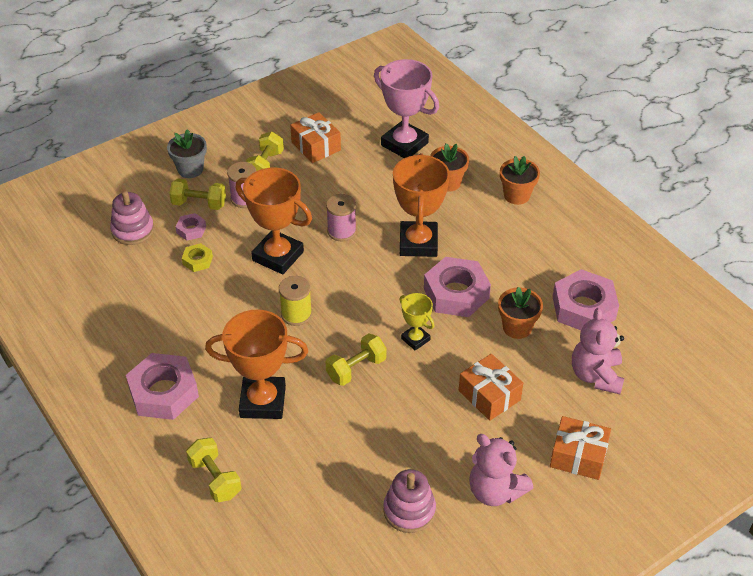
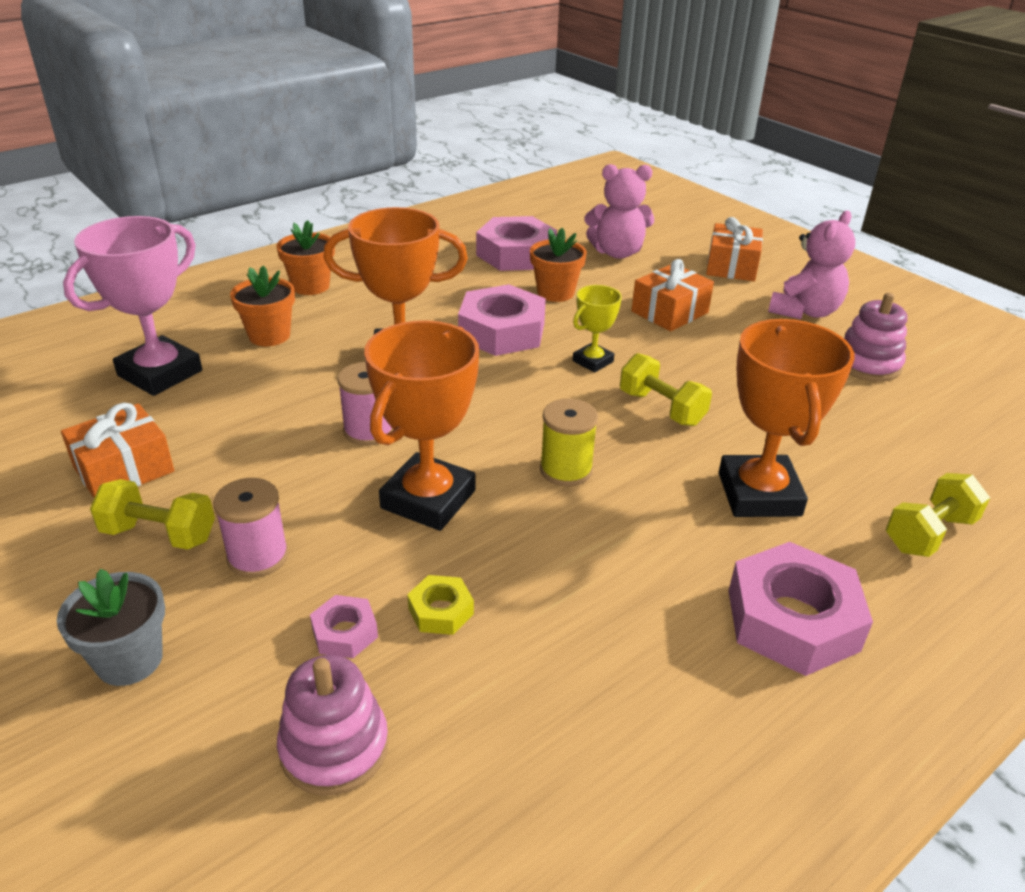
camera: 95 degrees left, 10 degrees down
yellow dumbbell [169,179,226,210] -> none

